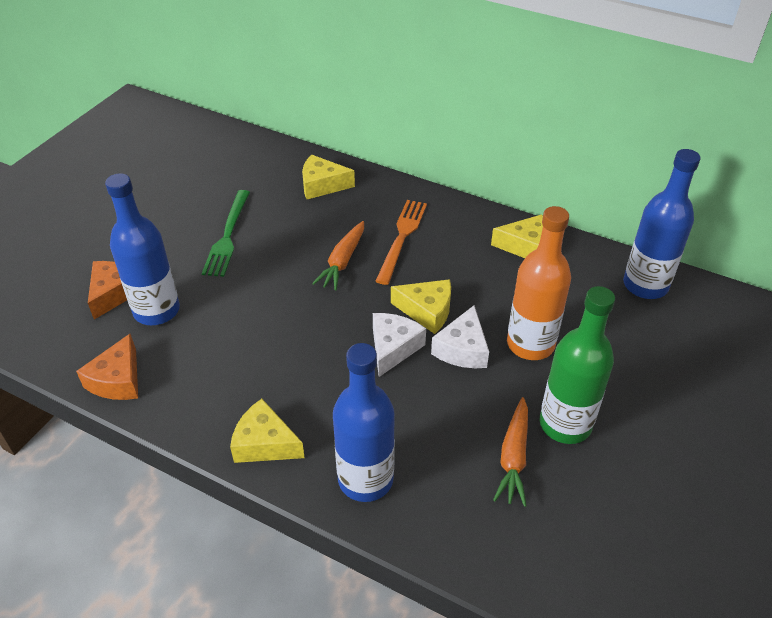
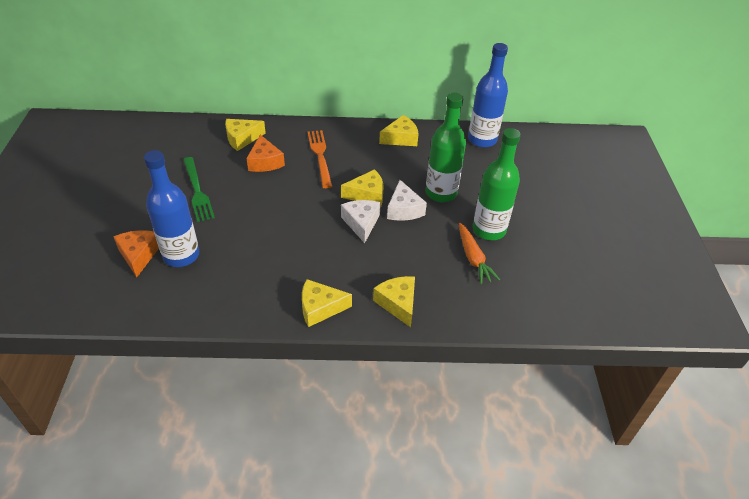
camera: 30 degrees left, 0 degrees up
orange cheese [76,334,138,400] -> orange cheese moved to [246,135,285,172]
orange carrot [312,221,364,291] -> none
blue bottle [333,343,395,502] -> yellow cheese [373,276,415,327]
orange bottle [507,206,571,360] -> green bottle [425,93,466,202]

